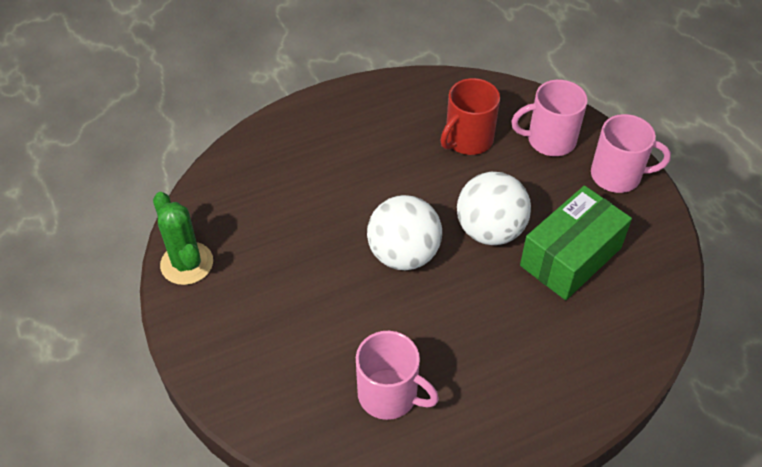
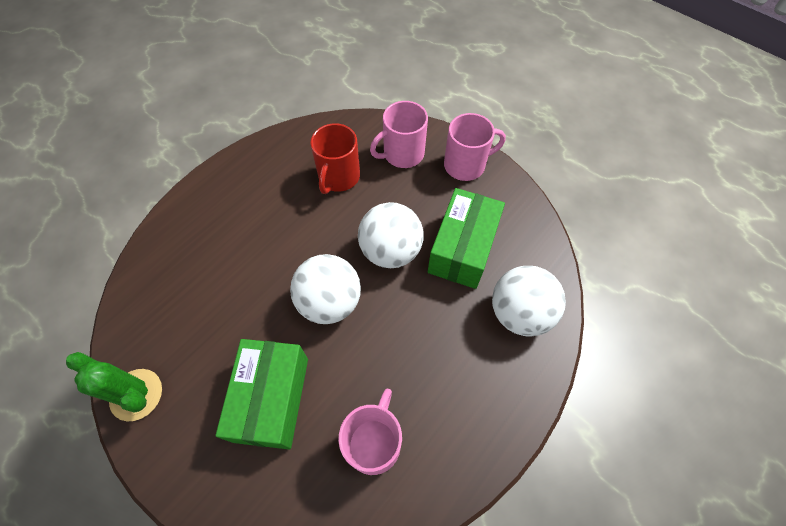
camera: 25 degrees left, 10 degrees up
pink mug [356,331,439,420] -> pink mug turned 75 degrees counterclockwise [338,389,402,475]
none -> green box [215,339,308,449]
none -> white ball [492,266,566,337]

